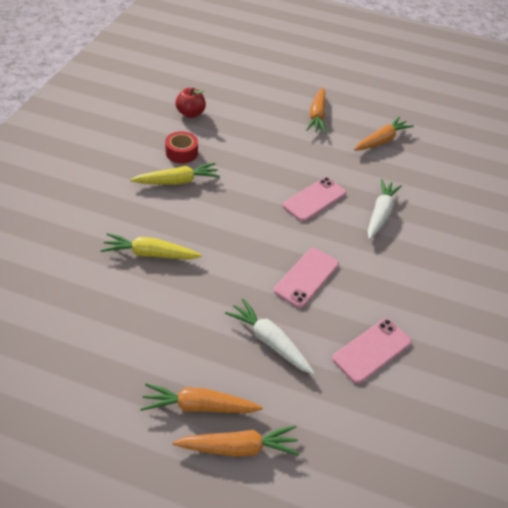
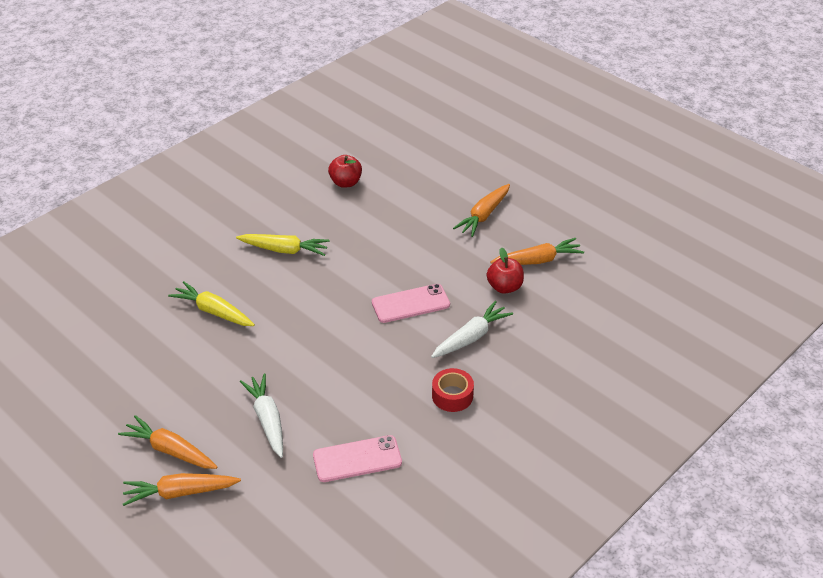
camera: 30 degrees right, 5 degrees down
red tape [165,131,198,163] -> red tape moved to [432,368,474,412]
orange carrot [173,425,300,457] -> orange carrot turned 150 degrees clockwise [123,473,241,506]
pink phone [274,248,339,308] -> none
none -> red apple [487,247,524,294]

